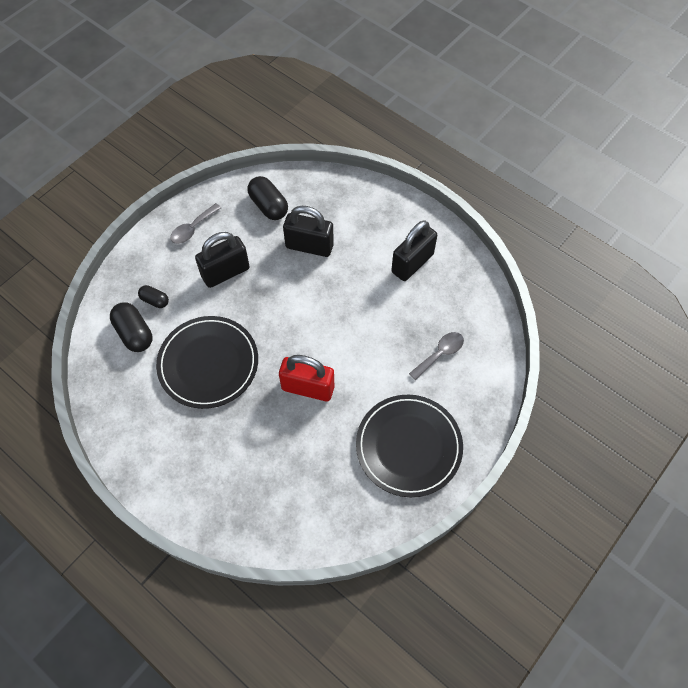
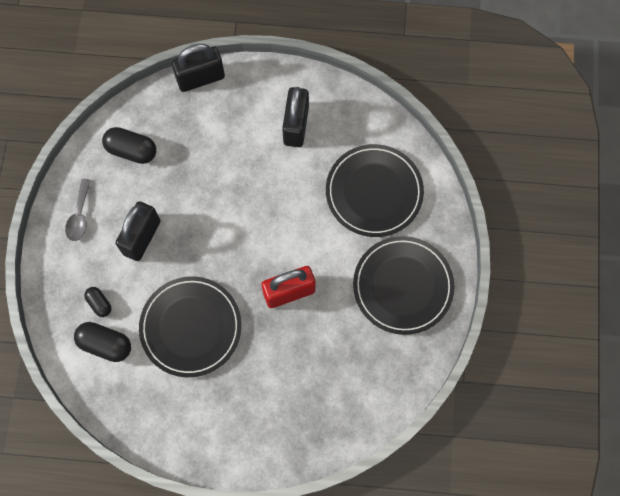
camera: 35 degrees left, 10 degrees up
black capsule [138,285,169,308] -> black capsule turned 60 degrees clockwise [84,287,111,317]
black padlock [283,206,334,257] -> black padlock moved to [172,44,225,92]
grey spoon [409,332,464,380] -> black plate [326,144,424,237]

